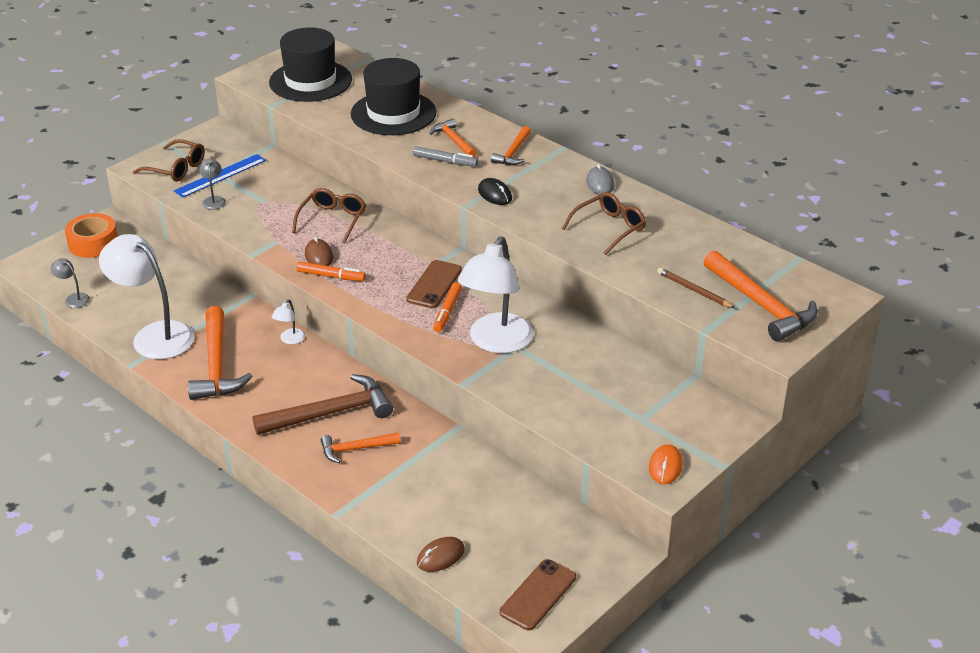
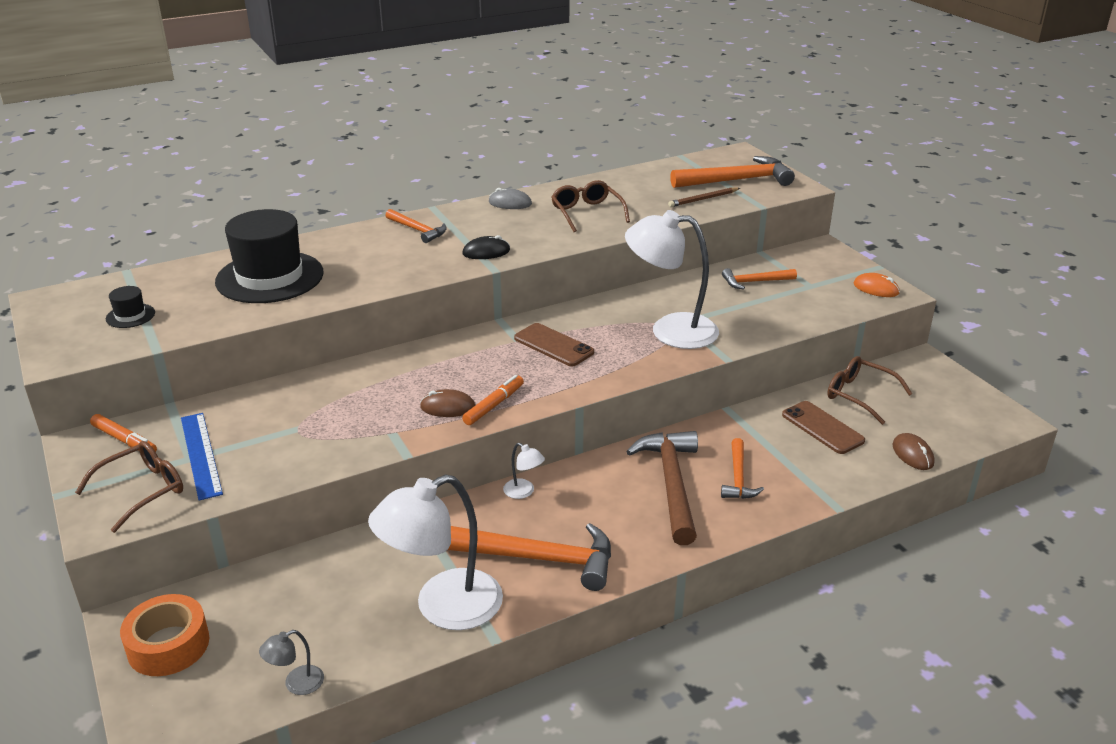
camera: 70 degrees left, 5 degrees down
grey lamp [199,159,226,210] -> none
black hat [269,27,352,102] -> black hat [106,286,155,328], size x0.42
brown glasses [292,188,366,243] -> brown glasses moved to [827,356,913,425]
grey marker [413,146,478,167] -> none
orange hammer [430,118,477,157] -> orange hammer moved to [722,268,797,289]
orange marker [433,282,462,333] -> orange marker moved to [90,414,157,452]
white lamp [458,237,533,353] -> white lamp turned 150 degrees clockwise [625,210,719,349]
brown phone [499,559,576,630] -> brown phone moved to [782,401,865,454]

